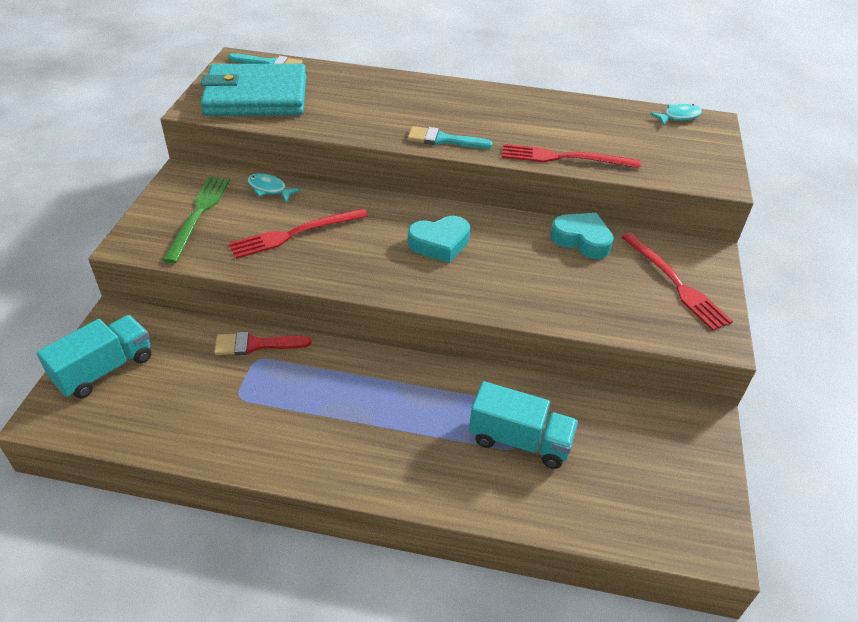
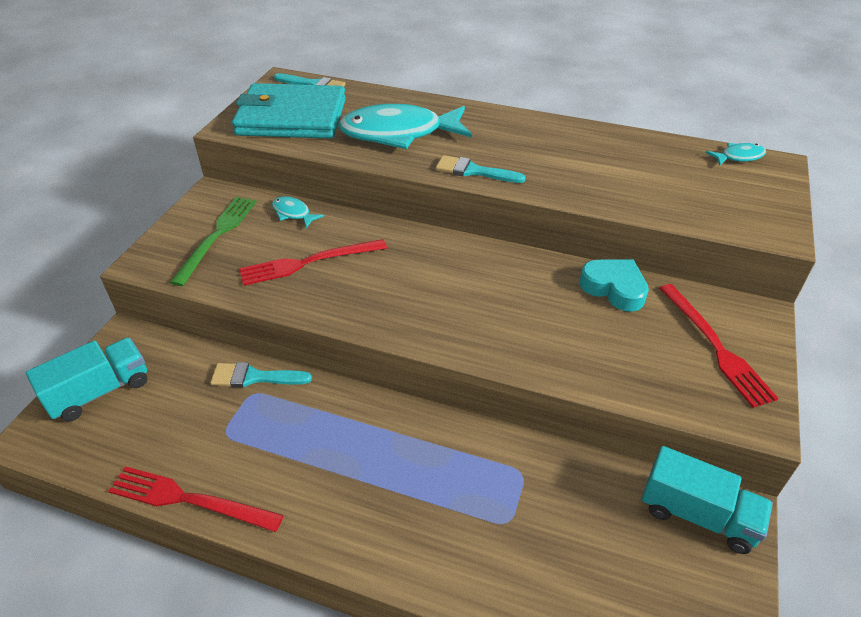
camera: 10 degrees right, 0 degrees up
red brush [214,332,312,355] -> turquoise brush [210,362,312,387]
turquoise heart [408,216,470,263] -> none
turquoise truck [469,381,578,469] -> turquoise truck moved to [642,446,773,554]
red fork [502,144,641,169] -> red fork moved to [108,466,283,532]
none -> turquoise fish [338,104,472,150]

